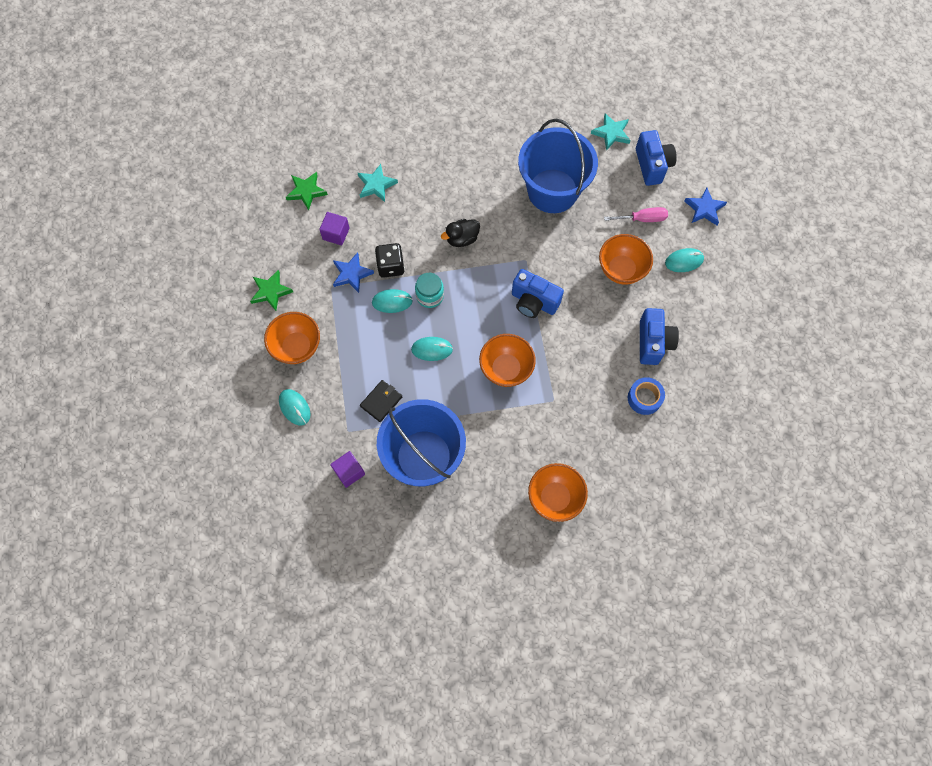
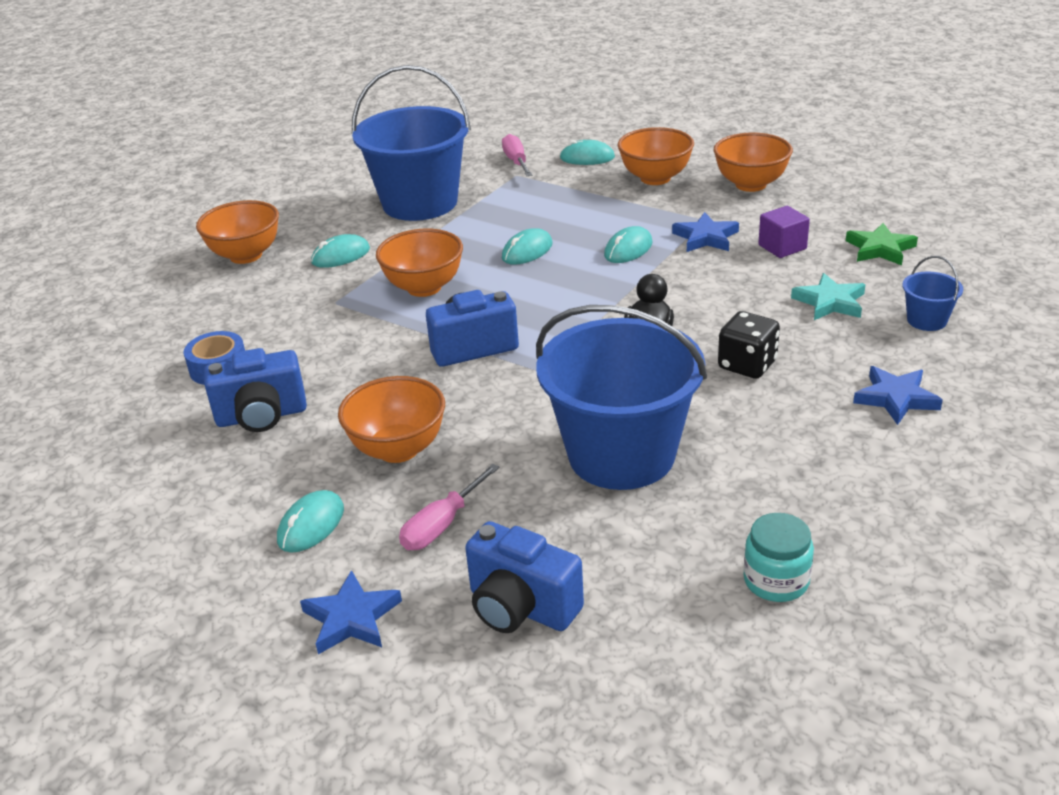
camera: 135 degrees right, 35 degrees down
green star [250,270,293,311] -> orange bowl [714,133,793,192]
purple cube [330,451,365,488] -> none
black wallet [360,380,402,422] -> none
black dice [375,243,405,278] -> black dice moved to [718,311,780,379]
turquoise jar [415,273,444,308] -> turquoise jar moved to [744,513,814,602]
turquoise star [591,113,631,151] -> none
blue camera [640,308,679,365] -> blue camera turned 60 degrees counterclockwise [204,348,307,432]
none -> turquoise mouse [311,234,370,268]
none -> pink screwdriver [502,134,532,176]
none -> blue star [853,366,943,425]
none -> blue bucket [902,256,963,331]

